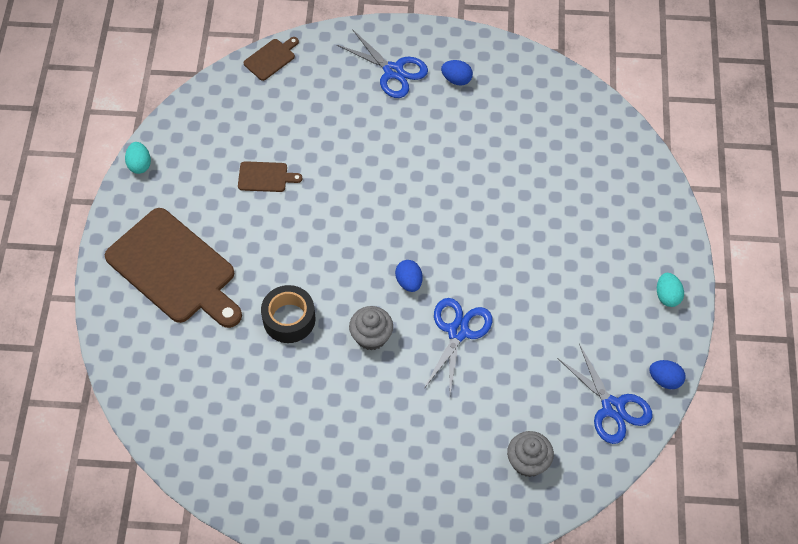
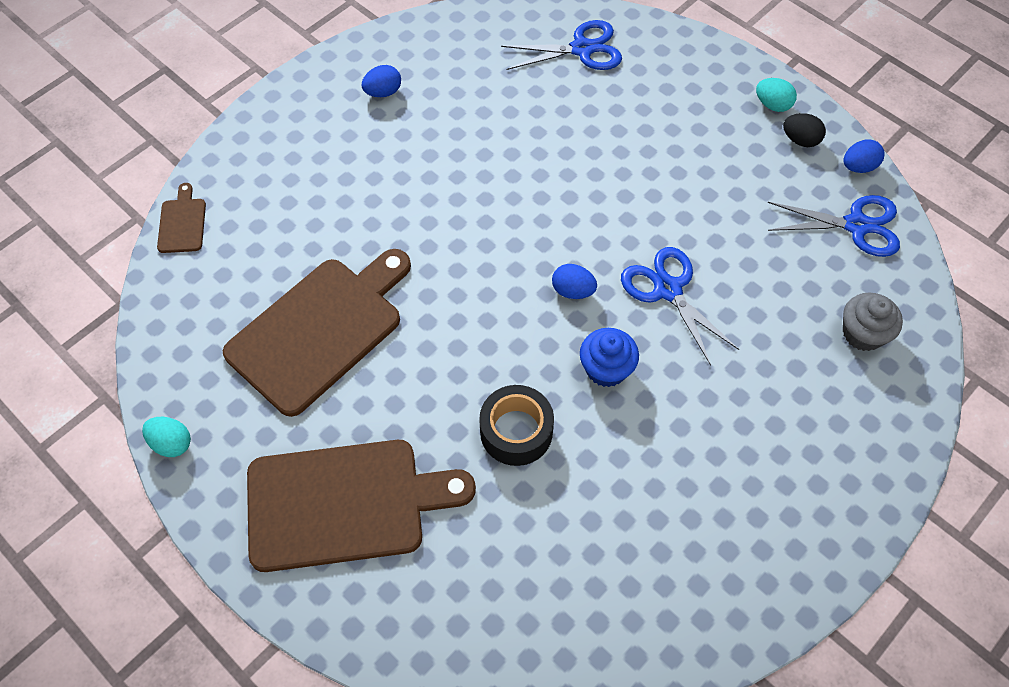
camera: 50 degrees left, 0 degrees up
brown cutting board [238,161,303,192] -> brown cutting board [223,249,411,417], size x2.35
blue scissors [337,29,428,98] -> blue scissors moved to [501,20,622,70]
grey cupcake [349,306,393,350] -> blue cupcake [580,328,639,387]
none -> black egg [783,113,826,147]

